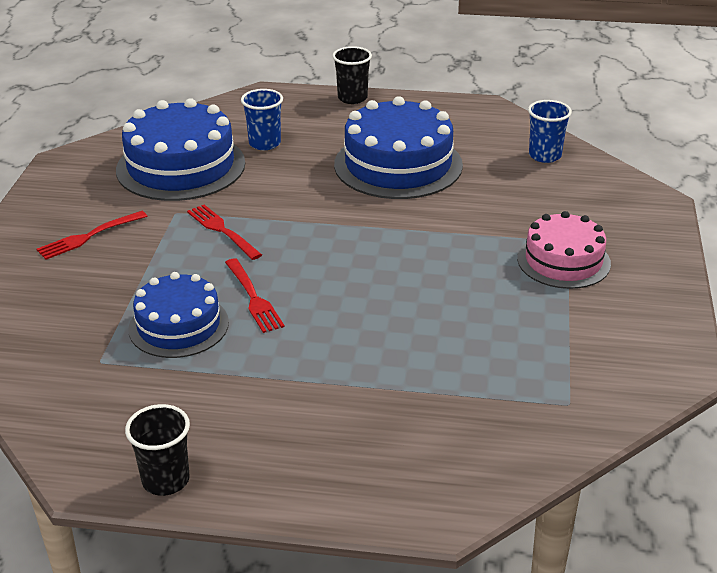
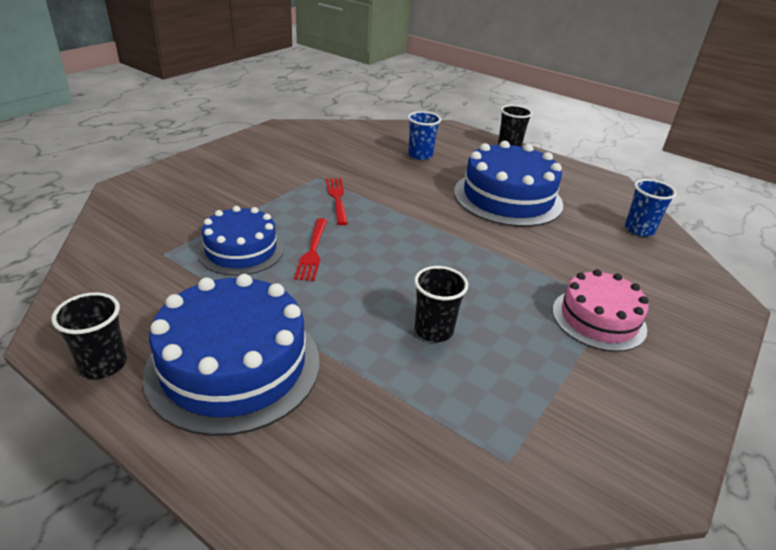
camera: 25 degrees right, 0 degrees up
red fork [36,211,147,260] -> none
blue cake [116,98,245,201] -> blue cake moved to [143,274,319,436]
none -> black cup [414,266,468,342]

